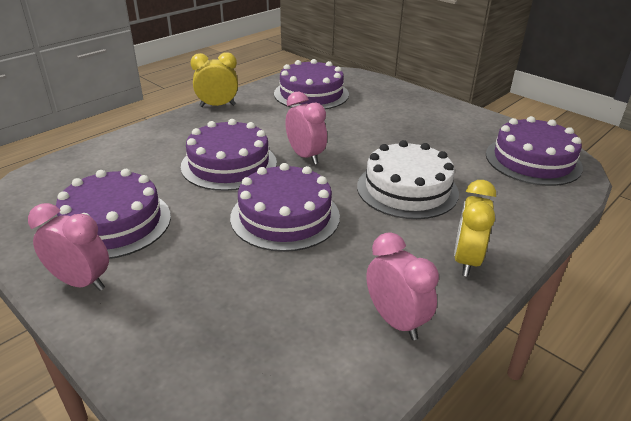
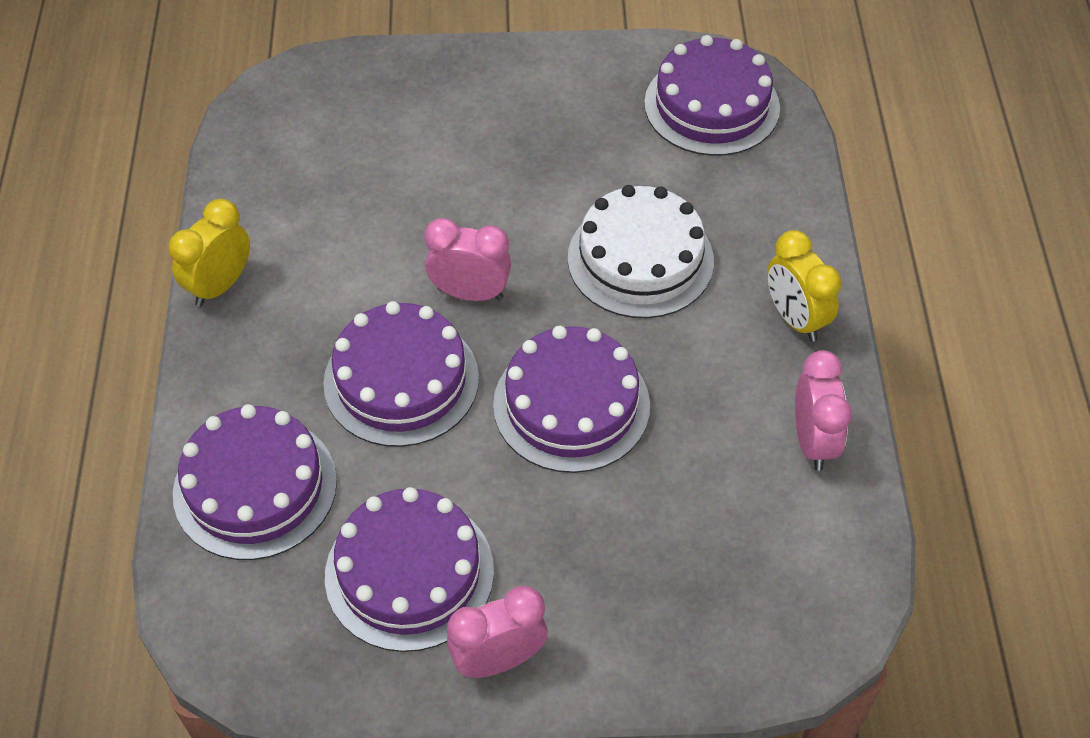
camera: 45 degrees left, 20 degrees up
purple cake [274,59,349,109] -> purple cake moved to [173,404,337,560]
pink clock [366,232,439,340] -> pink clock turned 75 degrees clockwise [795,350,852,471]

